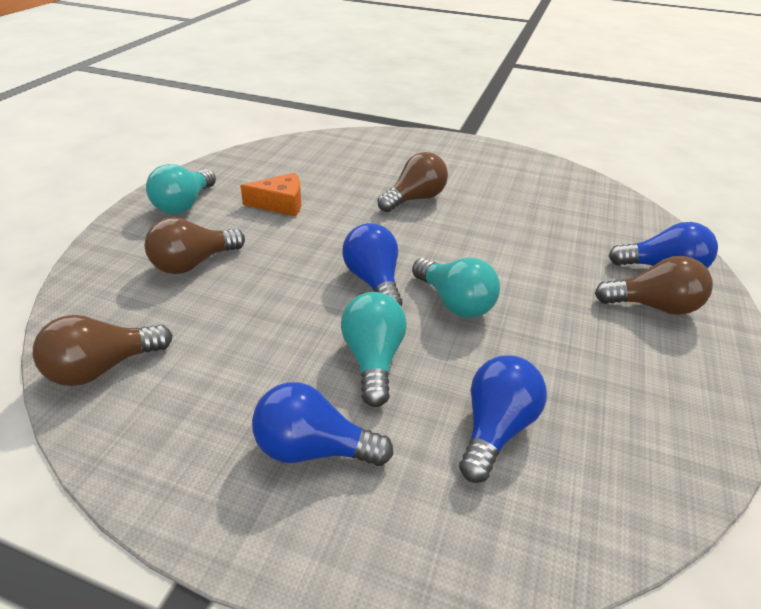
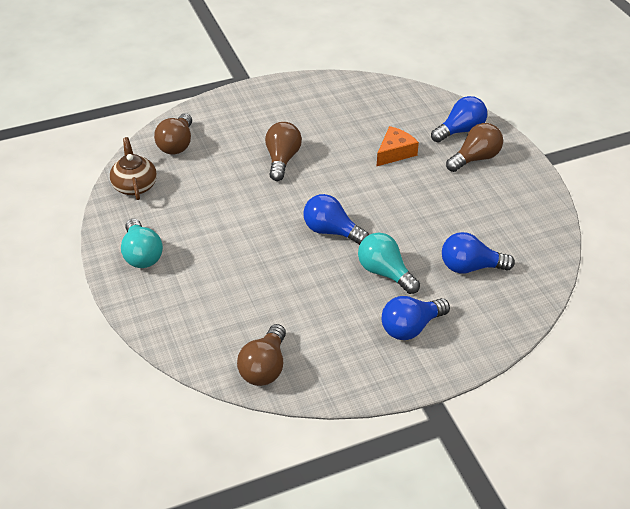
camera: 40 degrees left, 5 degrees up
brown light bulb [145,217,245,274] -> brown light bulb moved to [154,113,192,155]
orange cheese [240,173,301,217] -> orange cheese moved to [377,126,419,166]
turquoise light bulb [412,258,500,318] -> none
blue light bulb [459,355,547,483] -> blue light bulb turned 75 degrees counterclockwise [442,232,515,274]
none -> brown teapot [110,137,157,200]

